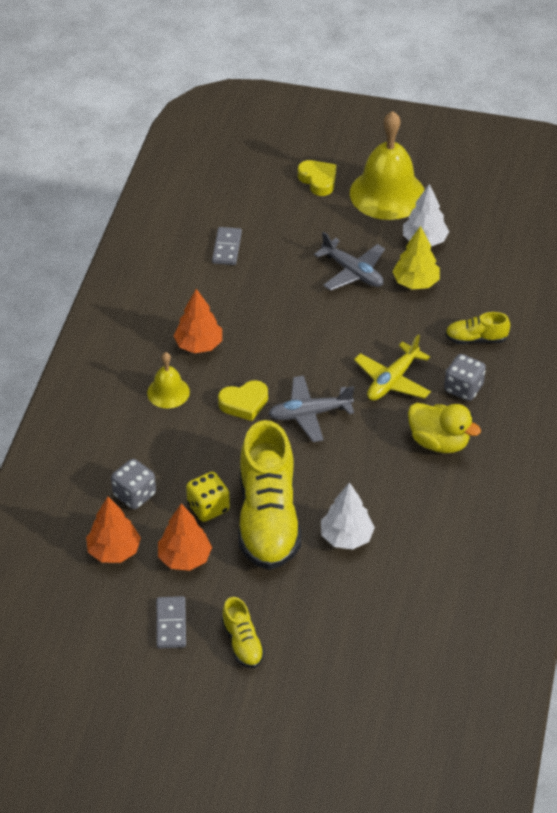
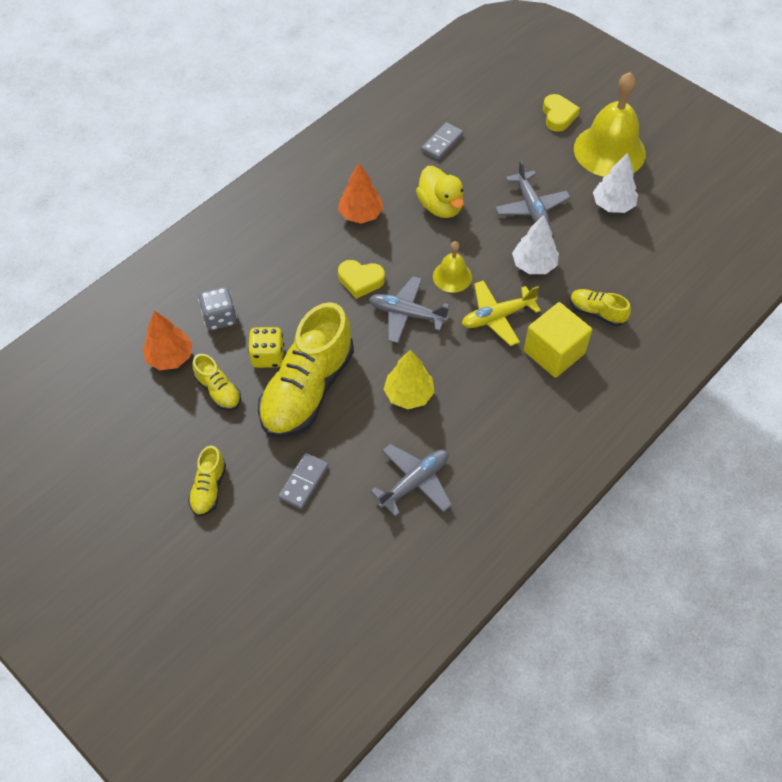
camera: 30 degrees right, 10 degrees up
yellow bell [147,352,190,409] -> yellow bell moved to [433,241,472,293]
grey domino [156,596,186,649] -> grey domino moved to [278,453,328,509]
orange tree [158,504,212,571] -> yellow shoe [192,354,241,411]
white tree [321,482,375,550] -> white tree moved to [512,215,559,274]
yellow tree [392,226,440,289] -> yellow tree moved to [383,350,435,409]
yellow duck [408,403,481,453] -> yellow duck moved to [416,166,464,218]
grey dice [444,354,486,401] -> yellow cube [524,302,592,378]
none -> grey plane [371,444,452,516]

